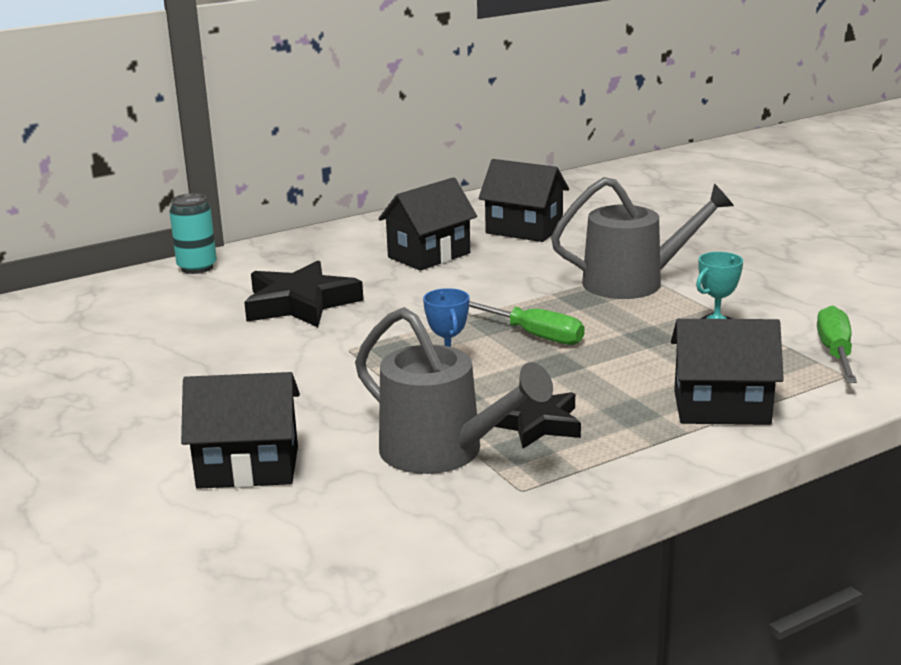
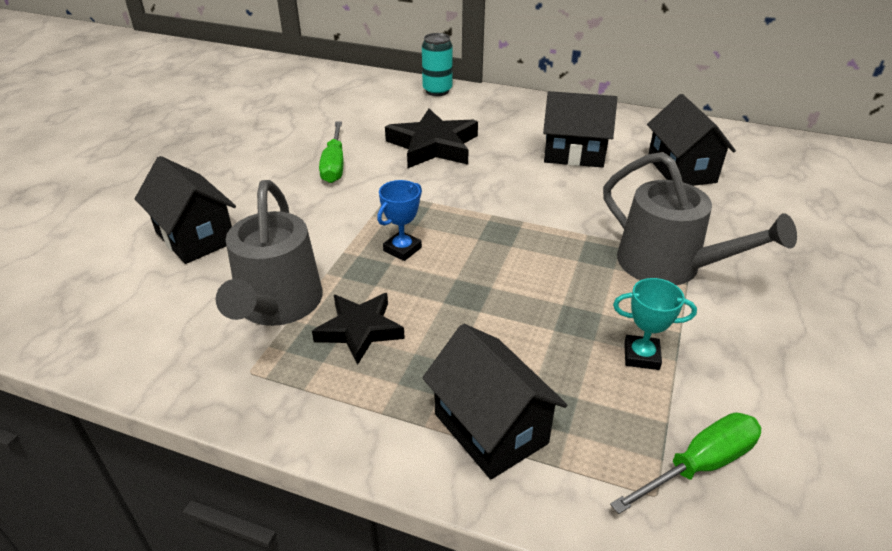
camera: 50 degrees right, 15 degrees up
green screwdriver [469,301,585,345] -> green screwdriver moved to [319,121,344,183]

